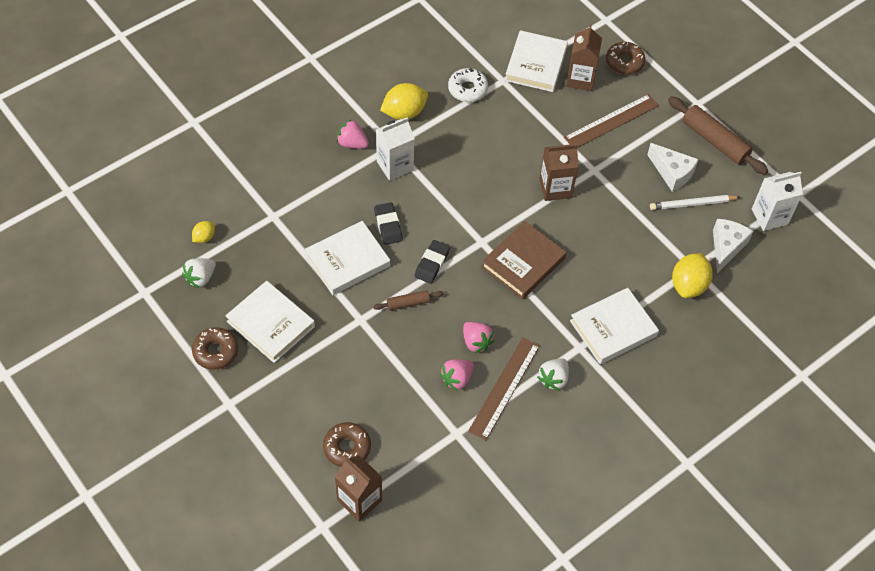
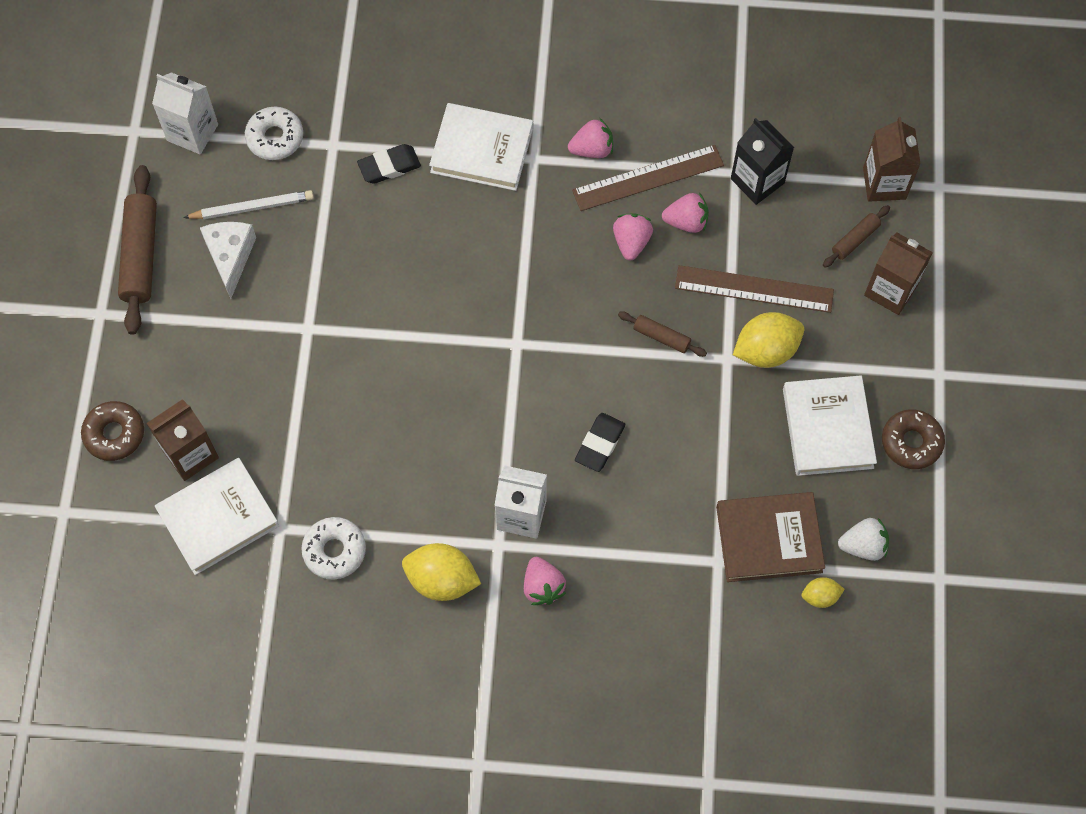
camera: 135 degrees left, 10 degrees up
white book [305,221,390,295] -> none
brown donut [323,422,371,467] -> brown rolling pin [823,205,890,267]
black eraser [414,240,450,284] -> black eraser moved to [357,144,421,184]
brown book [481,221,566,299] -> brown book moved to [716,492,825,582]
white strawberry [537,358,569,391] -> pink strawberry [568,118,613,158]
brown carton [540,144,578,201] -> brown carton moved to [864,232,933,315]
brown ruler [564,94,659,148] -> brown ruler moved to [675,265,834,313]
white pencil [650,195,740,210] -> white pencil turned 45 degrees counterclockwise [183,190,314,219]
yellow lemon [672,253,713,298] -> yellow lemon moved to [733,312,804,368]
white cheese [713,219,753,273] -> white donut [245,107,303,160]
none -> black carton [731,118,794,205]

